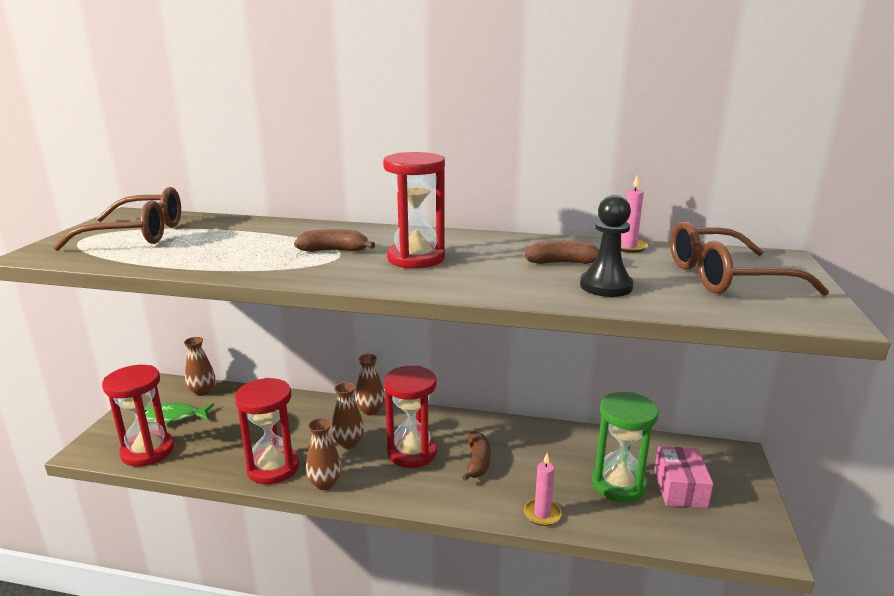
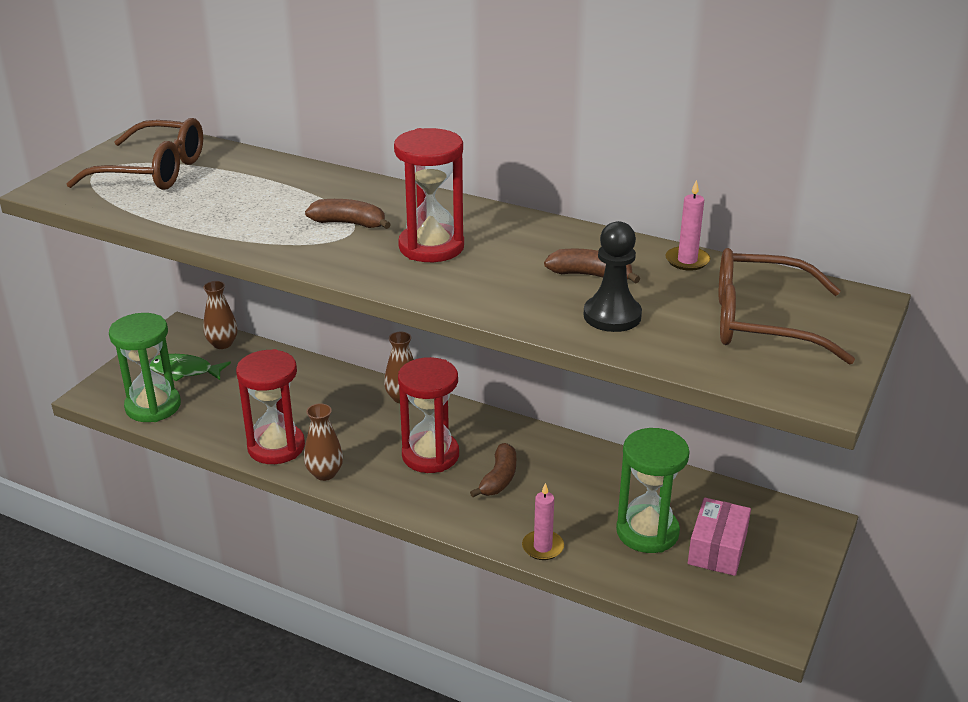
camera: 15 degrees right, 10 degrees up
red hourglass [102,365,174,467] -> green hourglass [109,313,181,422]
brown vase [331,382,364,449] -> none

